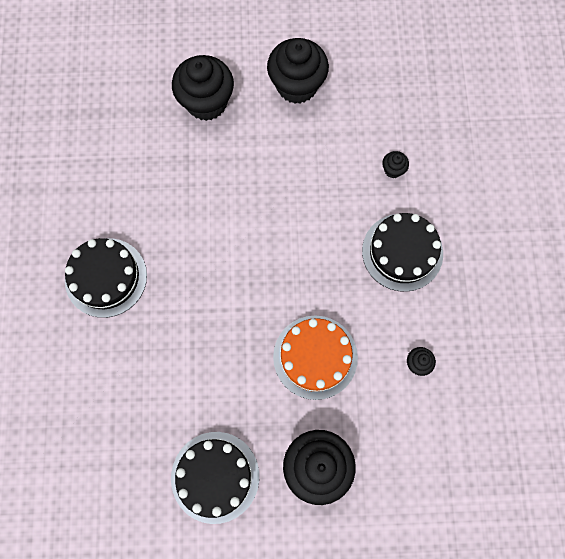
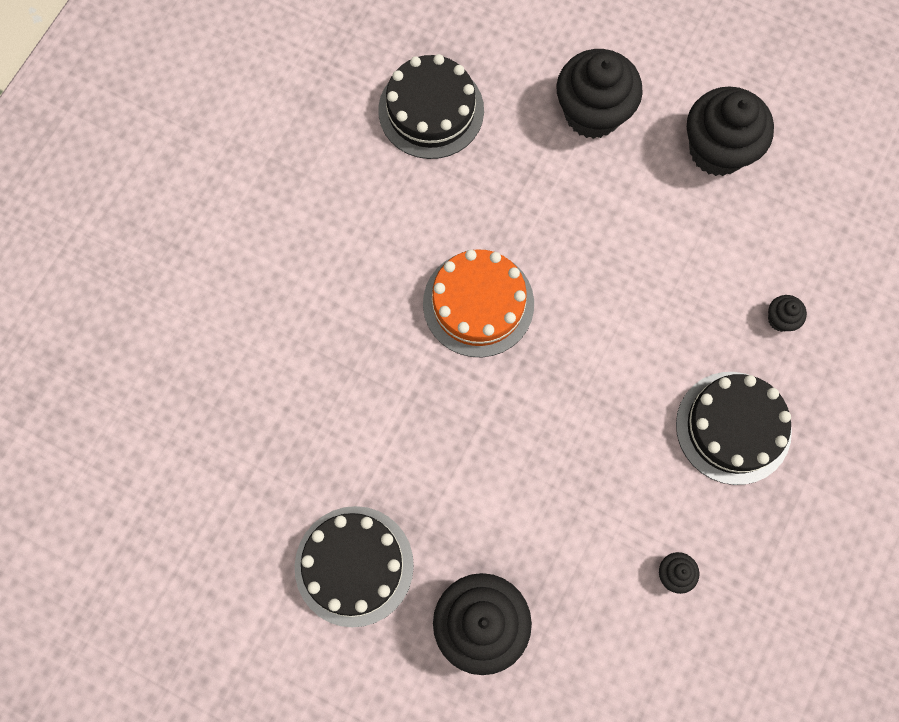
camera: 30 degrees right, 0 degrees up
black cake [65,238,147,318] -> black cake moved to [378,54,484,159]
orange cake [273,315,358,400] -> orange cake moved to [423,249,534,357]

